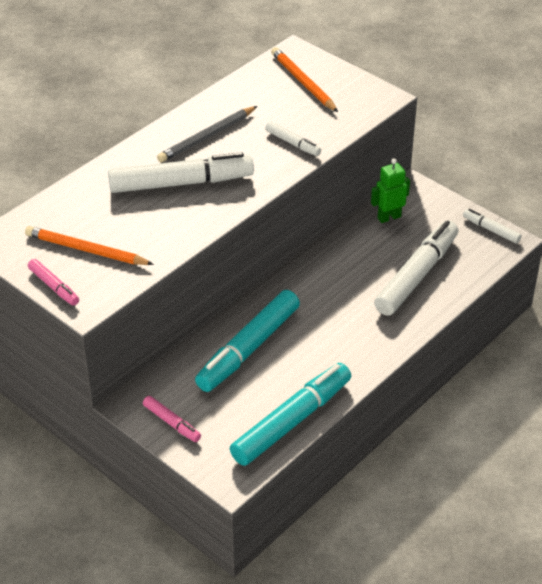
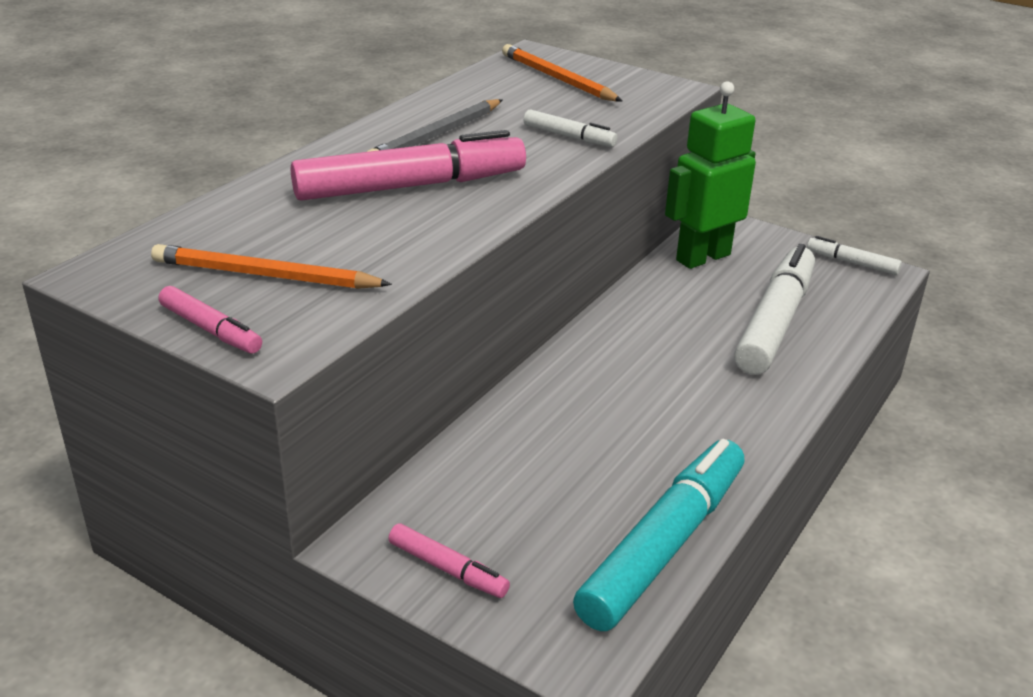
camera: 10 degrees left, 10 degrees down
white marker [108,152,254,193] -> pink marker [291,130,526,201]
turquoise marker [195,290,300,392] -> none
green robot [371,158,410,223] -> green robot [665,81,756,269], size x1.67

